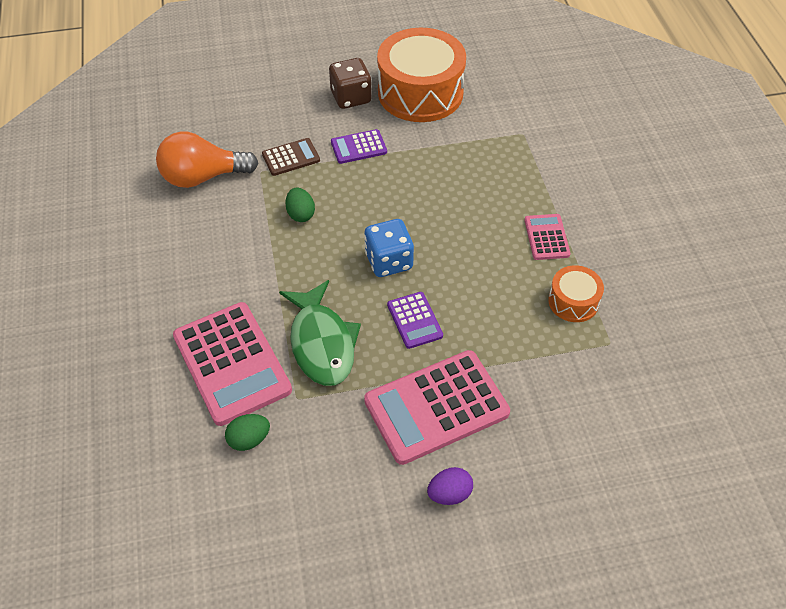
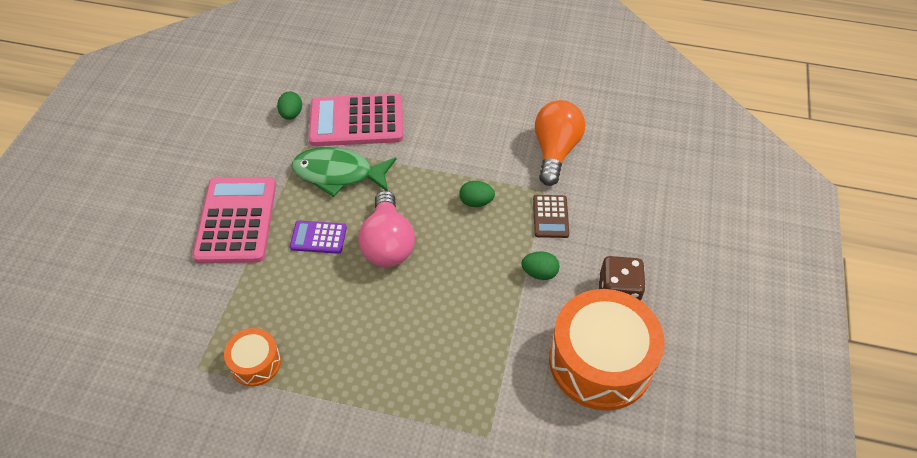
camera: 115 degrees right, 0 degrees up
purple calculator [331,129,387,164] -> green egg [522,252,560,280]
blue dice [364,219,414,277] -> pink light bulb [358,190,415,267]
purple egg [427,467,473,505] -> none
pink calculator [525,214,571,260] -> none

